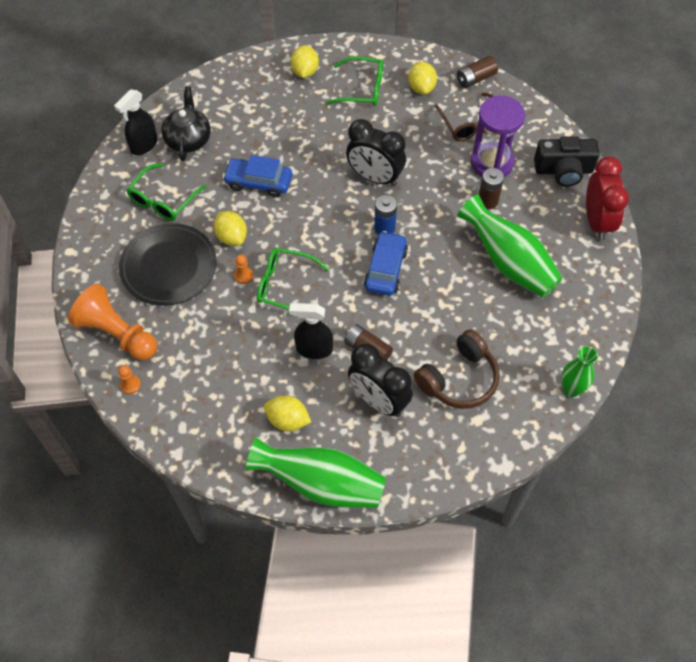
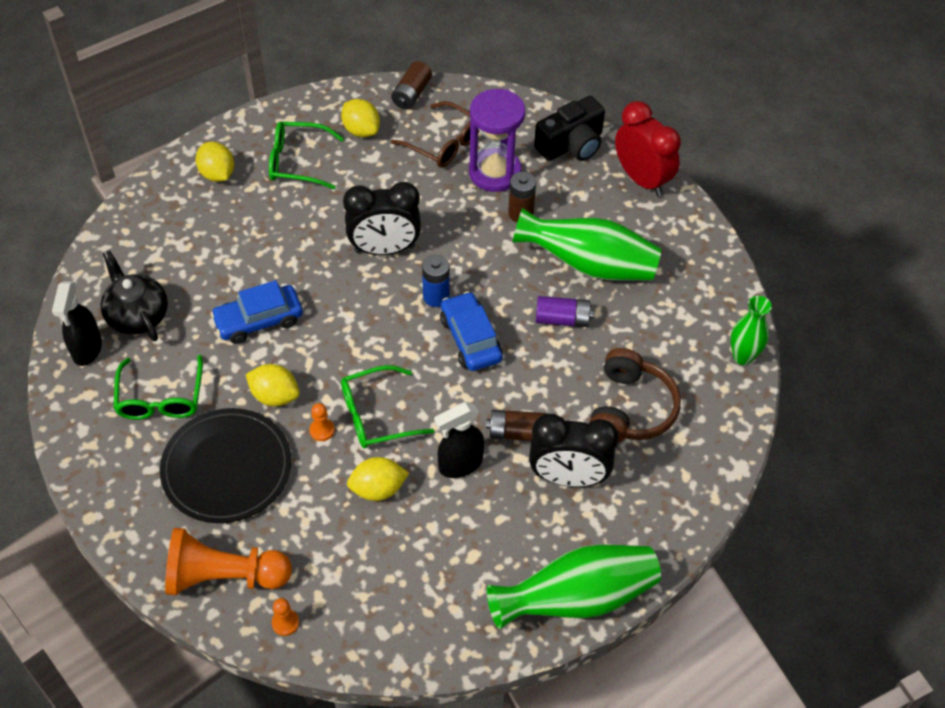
camera: 35 degrees left, 5 degrees down
yellow lemon [264,395,311,431] -> yellow lemon moved to [347,457,409,501]
green glasses [326,56,383,106] -> green glasses turned 150 degrees counterclockwise [269,122,344,189]
none -> purple battery [536,296,594,327]

